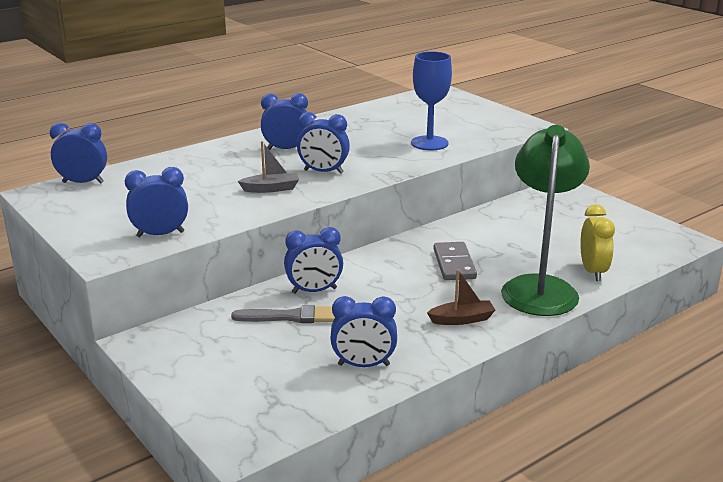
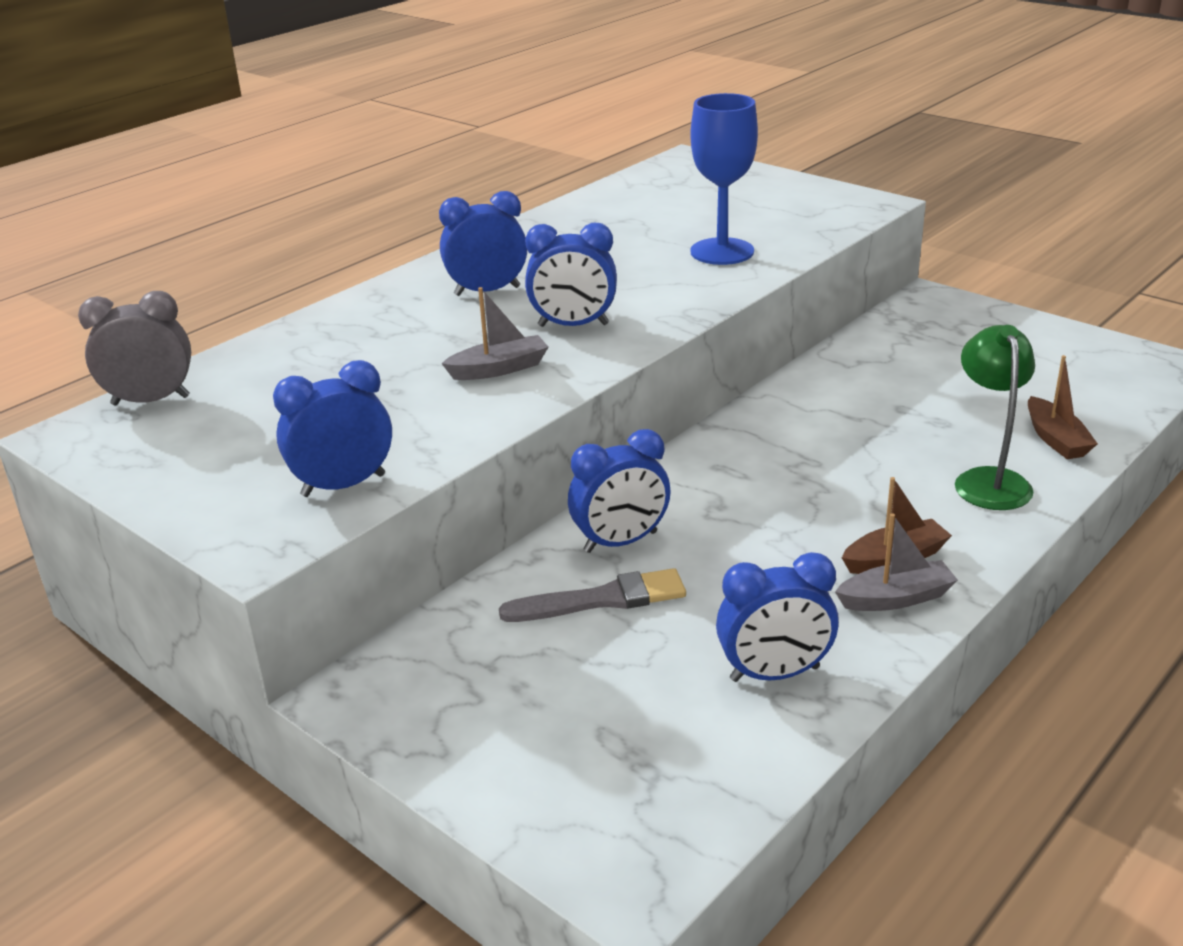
camera: 10 degrees left, 5 degrees up
blue clock [50,123,107,183] -> grey clock [78,291,191,406]
grey domino [433,242,477,280] -> none
green lamp [501,125,590,316] -> green lamp [955,325,1035,510], size x0.59
yellow clock [580,205,615,281] -> brown boat [1028,355,1098,459]
none -> grey boat [835,513,958,611]

